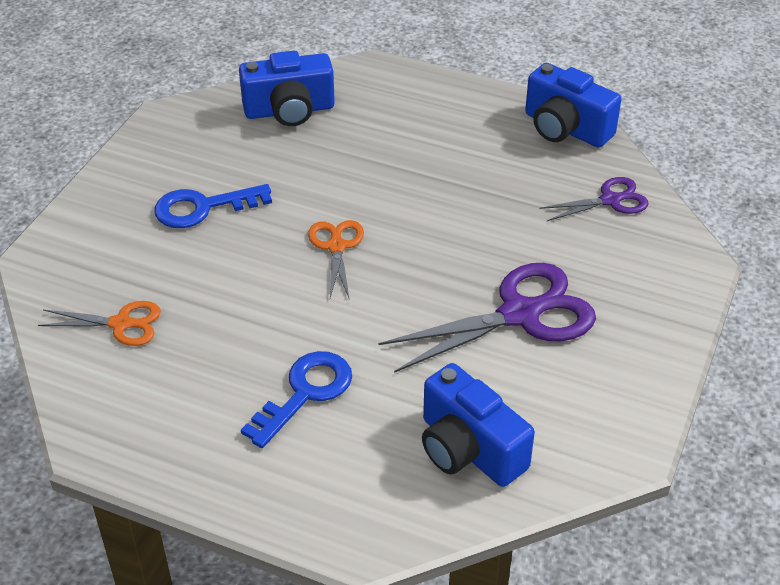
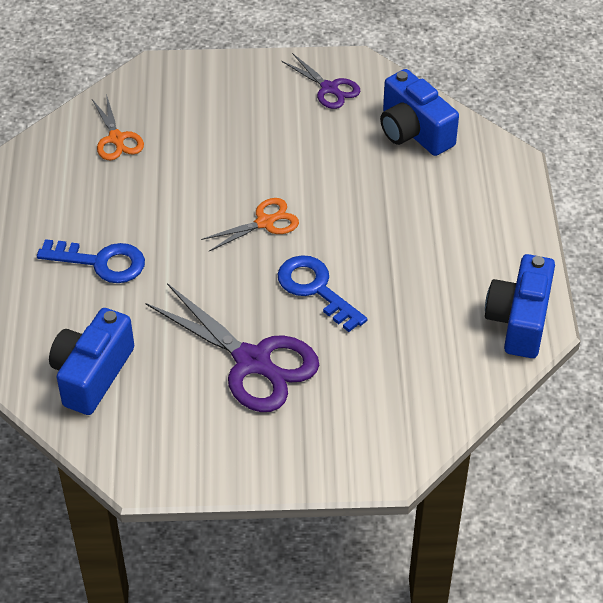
camera: 65 degrees right, 5 degrees up
blue key [154,184,272,228] -> blue key moved to [278,255,367,332]
purple scissors [539,177,649,221] -> purple scissors moved to [281,53,360,109]

